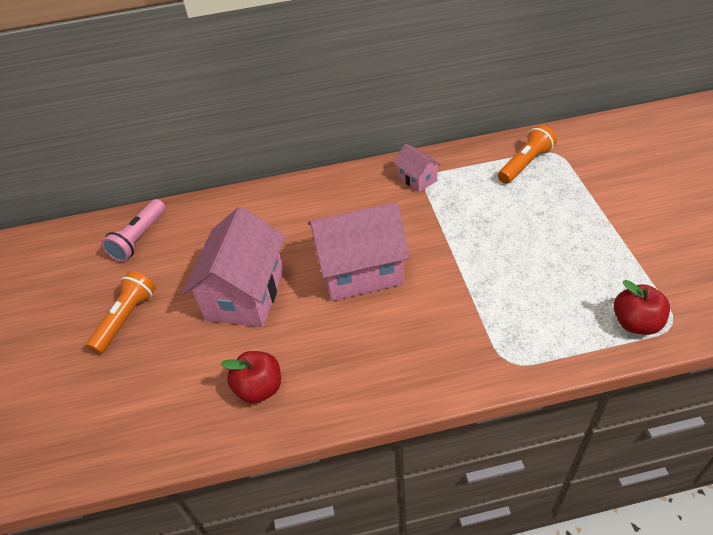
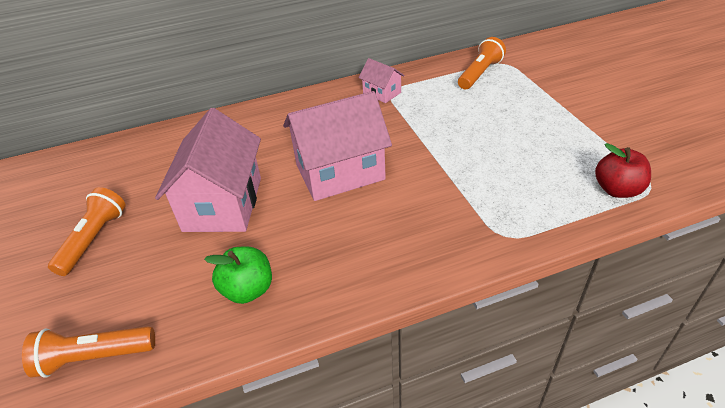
camera: 10 degrees left, 5 degrees down
pink flashlight [101,199,165,262] -> none
red apple [221,351,281,404] -> green apple [204,246,272,304]
none -> orange flashlight [22,326,155,378]

